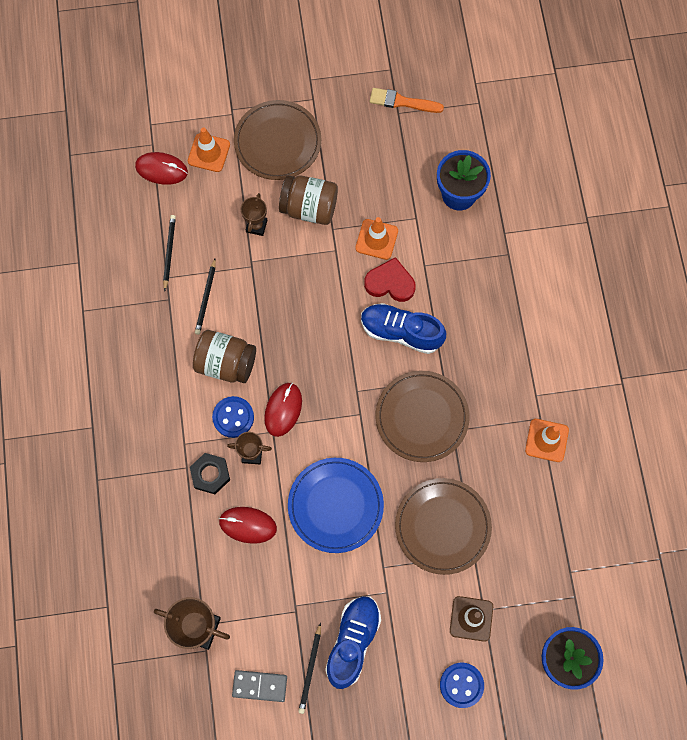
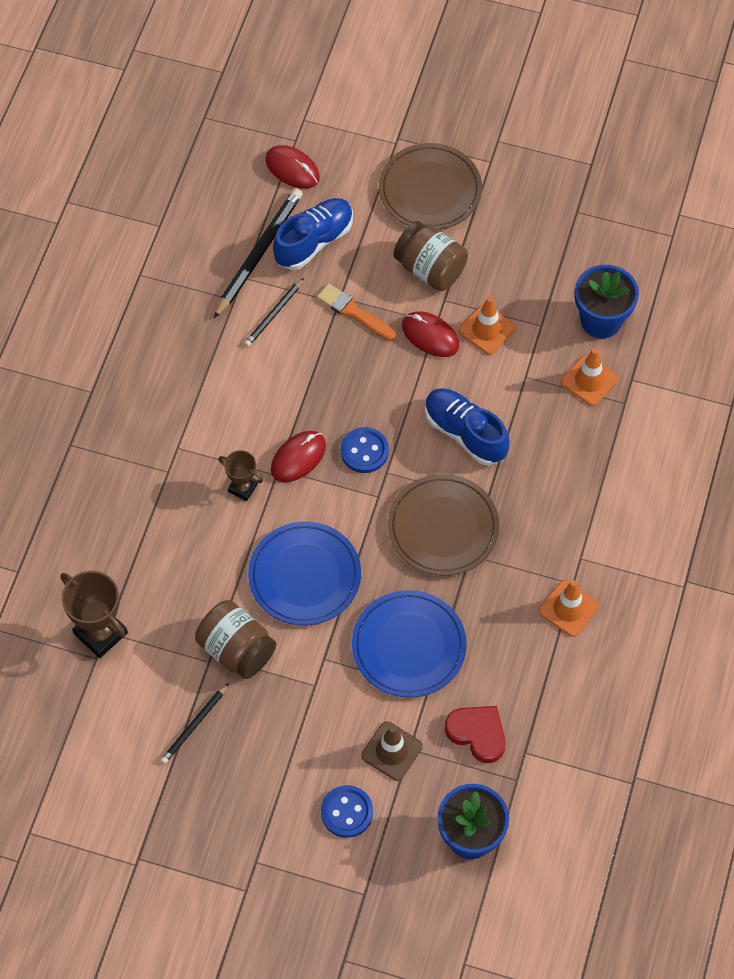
camera: 25 degrees right, 10 degrees down
black pencil [163,215,176,291] -> black pencil [214,188,303,318], size x1.80
orange traffic cone [188,127,230,172] -> orange traffic cone moved to [561,348,618,406]
black nut [190,453,230,494] -> none
brown jar [193,330,256,383] -> brown jar moved to [195,600,276,679]
blue button [212,396,254,438] -> blue button moved to [341,427,389,473]
red mouse [219,507,277,544] -> red mouse moved to [402,311,459,357]
grey domino [232,670,287,702] -> none
brown trophy [241,193,267,236] -> none
blue shoe [325,596,381,689] -> blue shoe moved to [273,198,353,270]
red heart [364,257,416,302] -> red heart moved to [445,706,506,763]
orange brush [370,88,444,113] -> orange brush moved to [317,283,396,341]
brown plate [395,478,492,575] -> blue plate [352,590,467,698]

